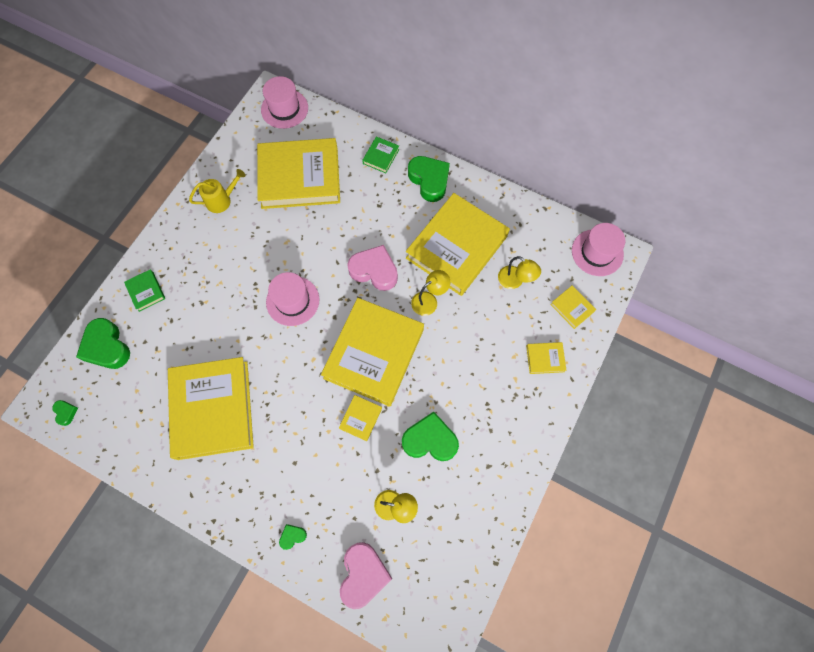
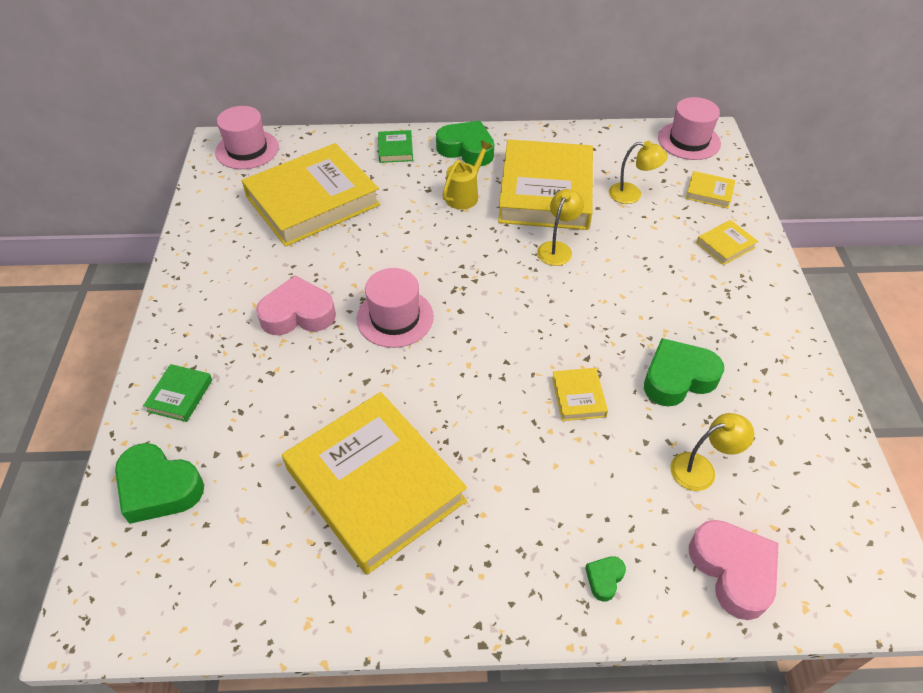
camera: 30 degrees left, 20 degrees down
green heart [52,400,78,426] -> none
green book [124,269,165,312] -> green book turned 75 degrees clockwise [143,364,212,422]
yellow watering can [189,169,245,213] -> yellow watering can moved to [442,140,493,210]
yellow book [321,298,424,407] -> none
pink heart [347,245,398,291] -> pink heart moved to [256,276,336,335]

